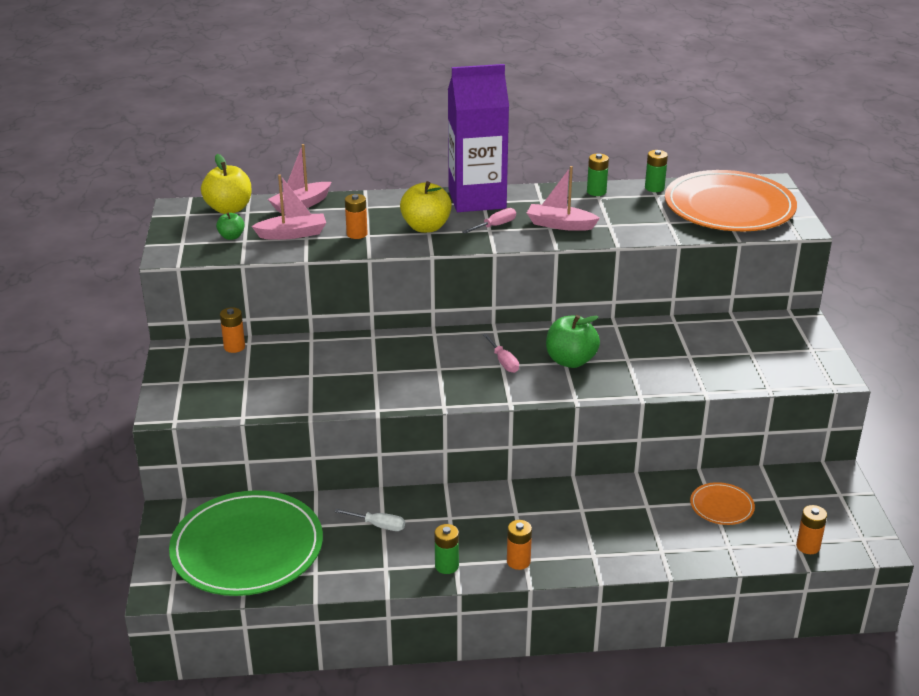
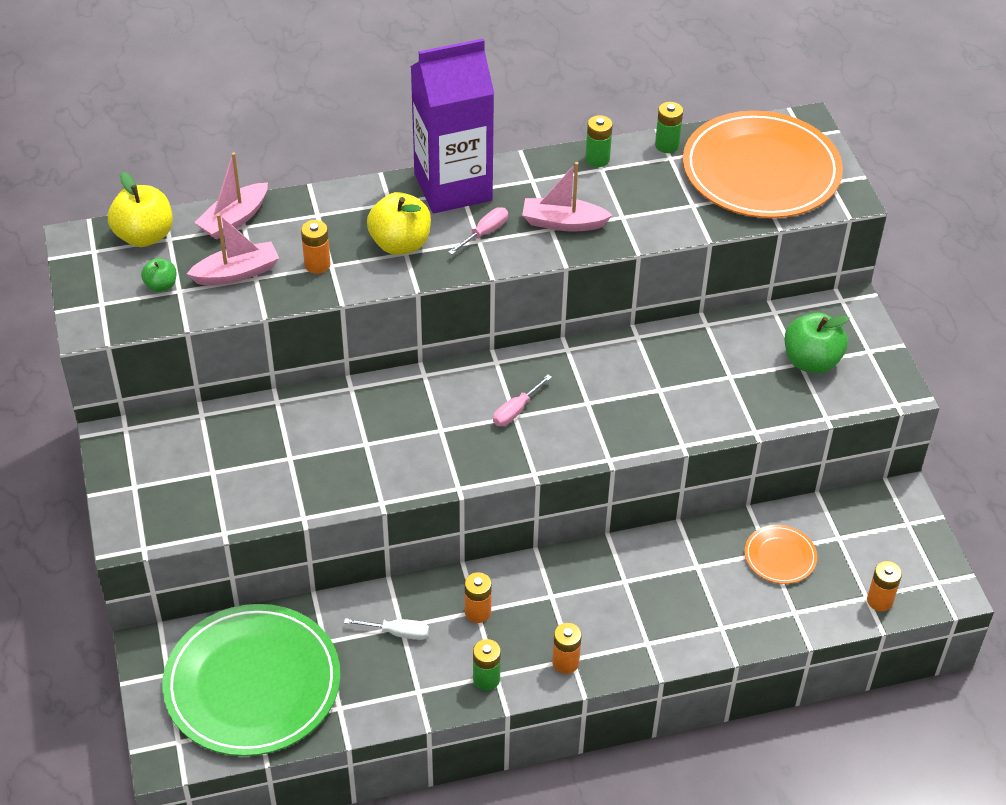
camera: 10 degrees left, 15 degrees up
orange battery [220,307,245,353] -> orange battery moved to [465,572,492,623]
pink screwdriver [483,333,519,373] -> pink screwdriver turned 75 degrees clockwise [493,375,552,426]
green apple [546,315,600,368] -> green apple moved to [785,312,849,374]

